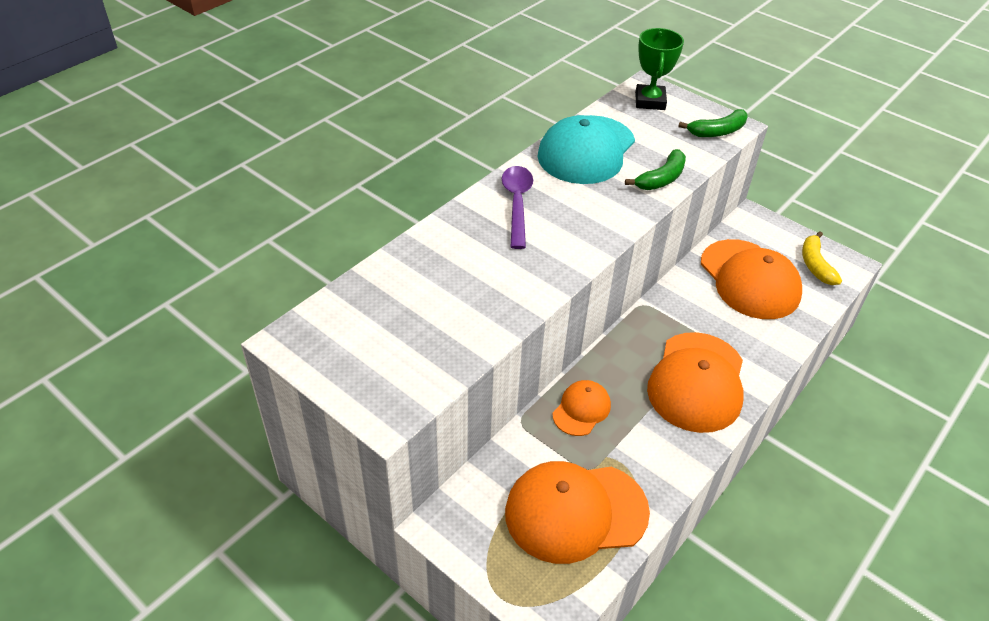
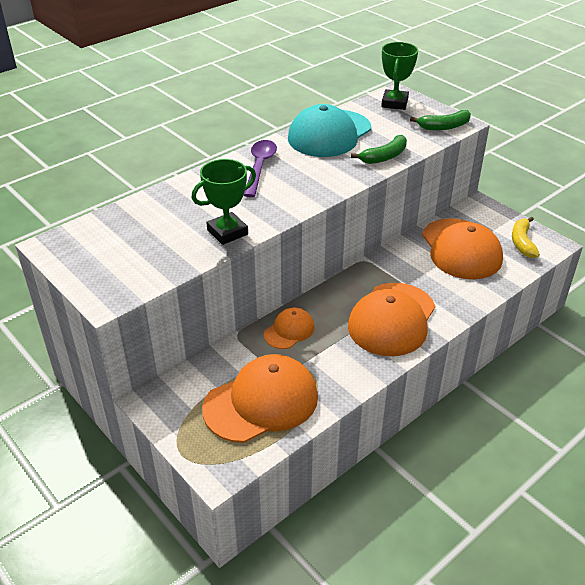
camera: 10 degrees right, 5 degrees down
orange cap [505,461,650,564] -> orange cap turned 150 degrees clockwise [202,354,318,443]
none -> green trophy [192,159,256,245]

